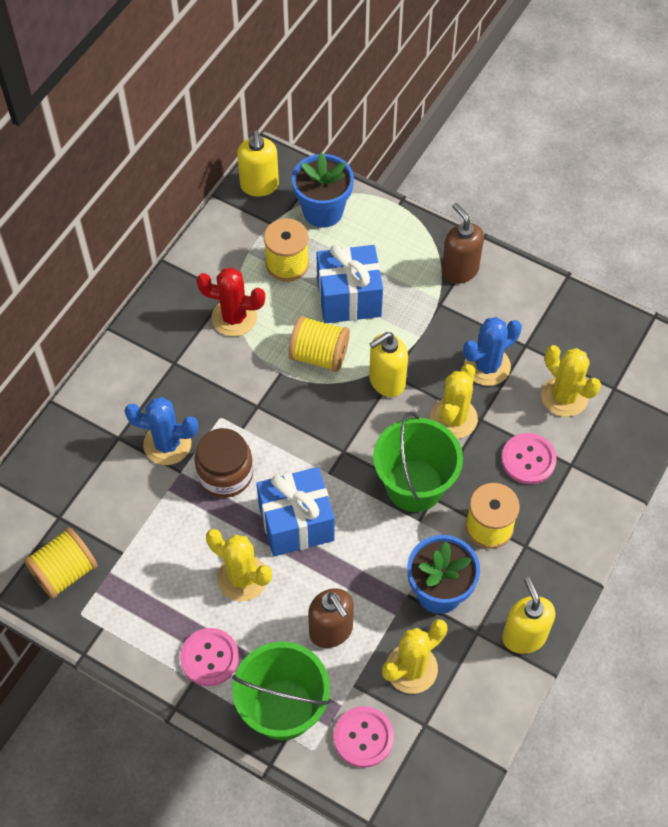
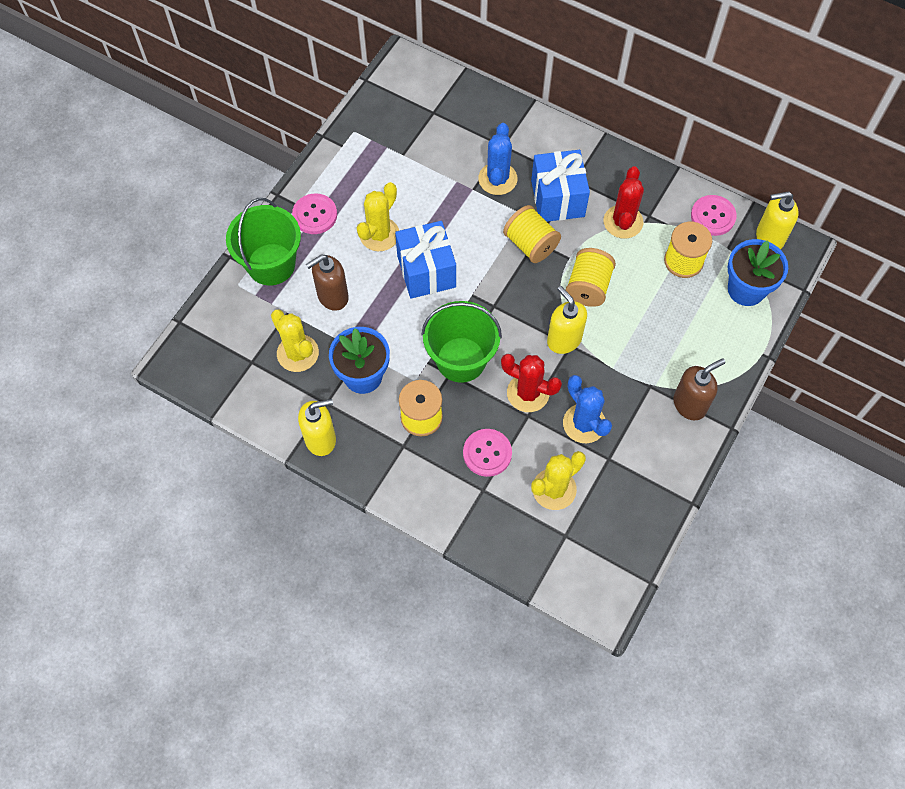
camera: 90 degrees right, 5 degrees up
yellow spool [24,527,97,599] -> yellow spool moved to [503,205,561,263]
brown jar [194,428,253,498] -> none
blue gift [317,245,383,323] -> blue gift moved to [531,150,590,222]
pink button [334,706,394,768] -> pink button moved to [691,195,737,236]
yellow cactus [430,364,478,439] -> red cactus [501,354,562,412]

